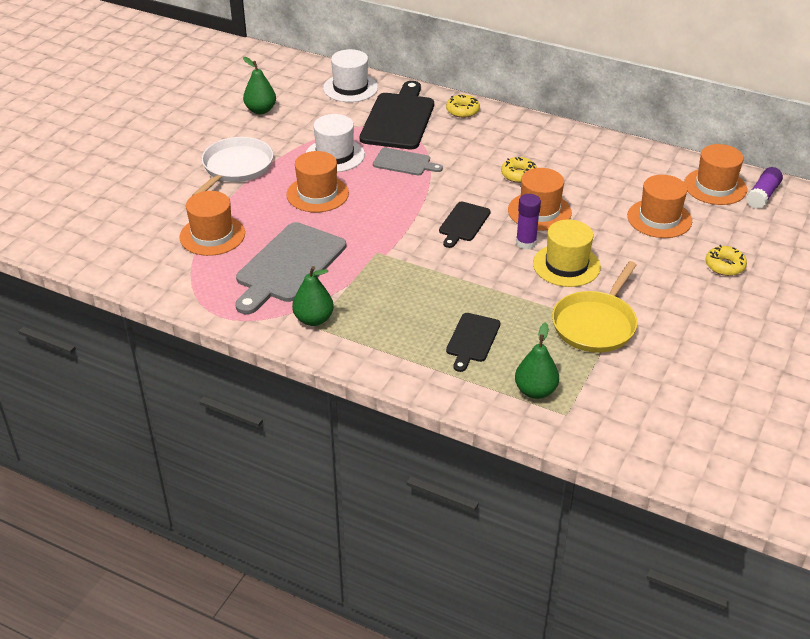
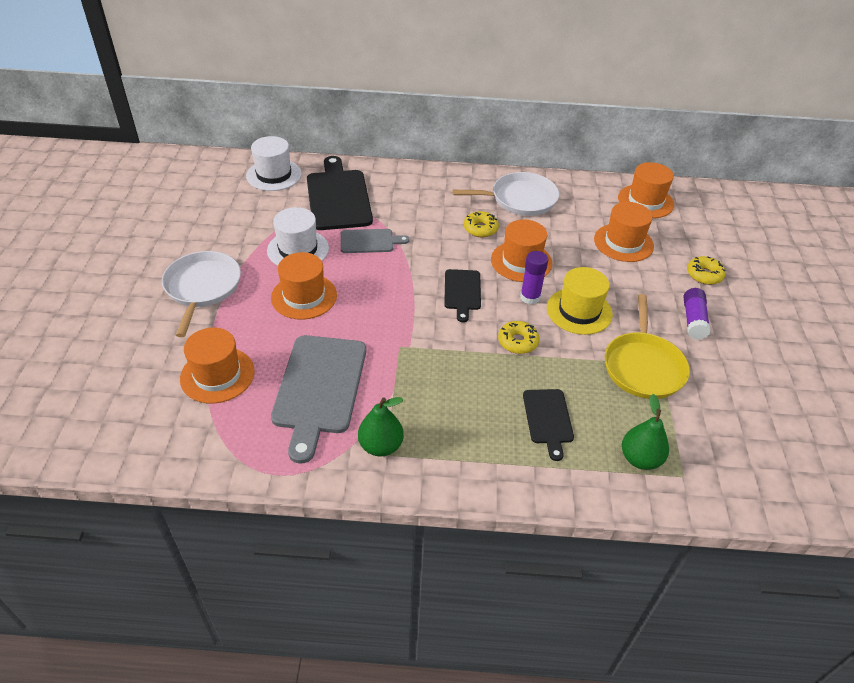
camera: 25 degrees left, 5 degrees up
green pear [243,57,276,114] -> none
yellow donut [446,95,480,118] -> yellow donut moved to [498,321,539,354]
purple glue stick [746,167,783,209] -> purple glue stick moved to [684,288,711,340]
none -> white pan [452,172,559,216]

